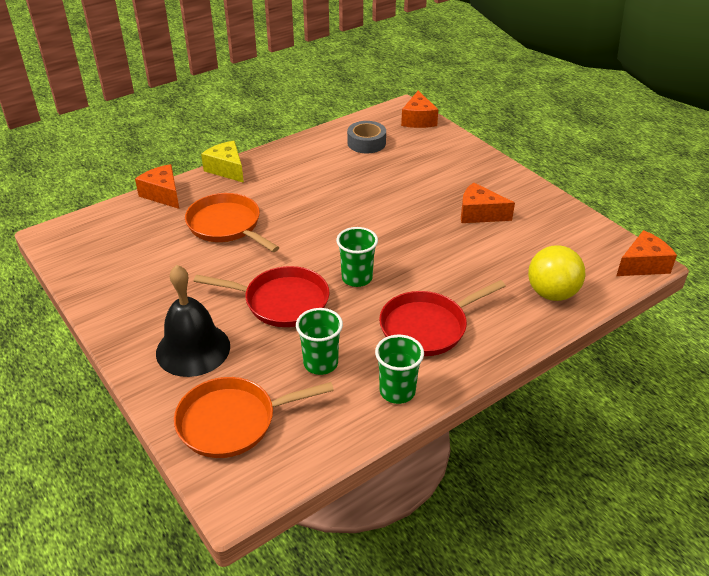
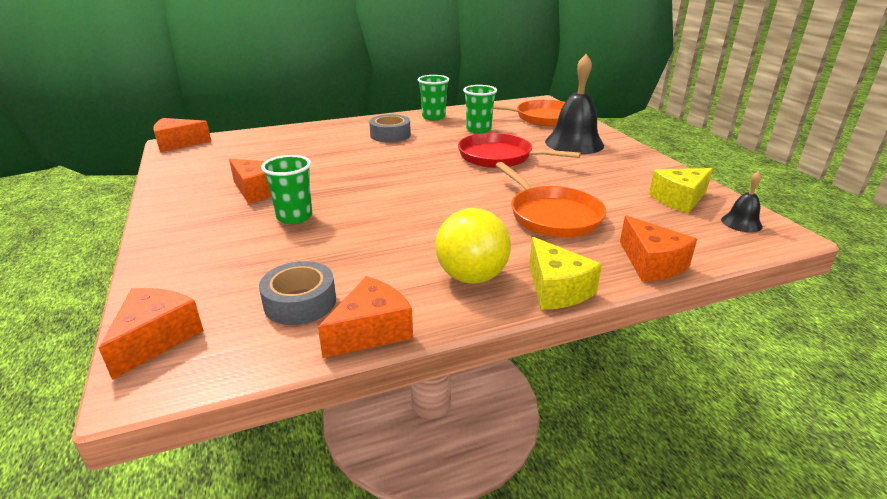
camera: 165 degrees left, 10 degrees down
green cup [336,227,378,287] -> green cup moved to [261,155,312,224]
red pan [379,280,506,356] -> grey tape [369,114,411,142]
yellow ball [528,245,586,301] -> yellow ball moved to [435,208,511,284]
none -> orange cheese [318,276,413,358]
none -> yellow cheese [649,168,713,213]
none -> black bell [721,171,763,233]

